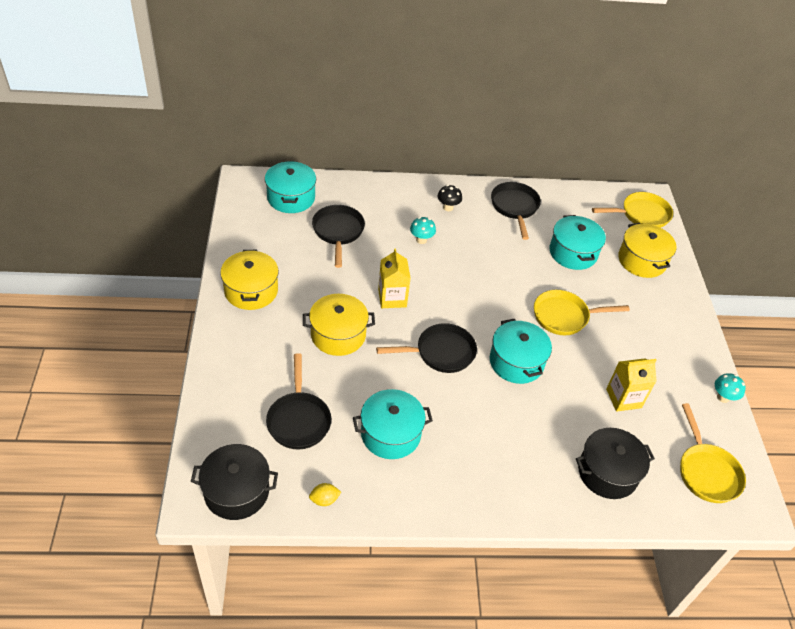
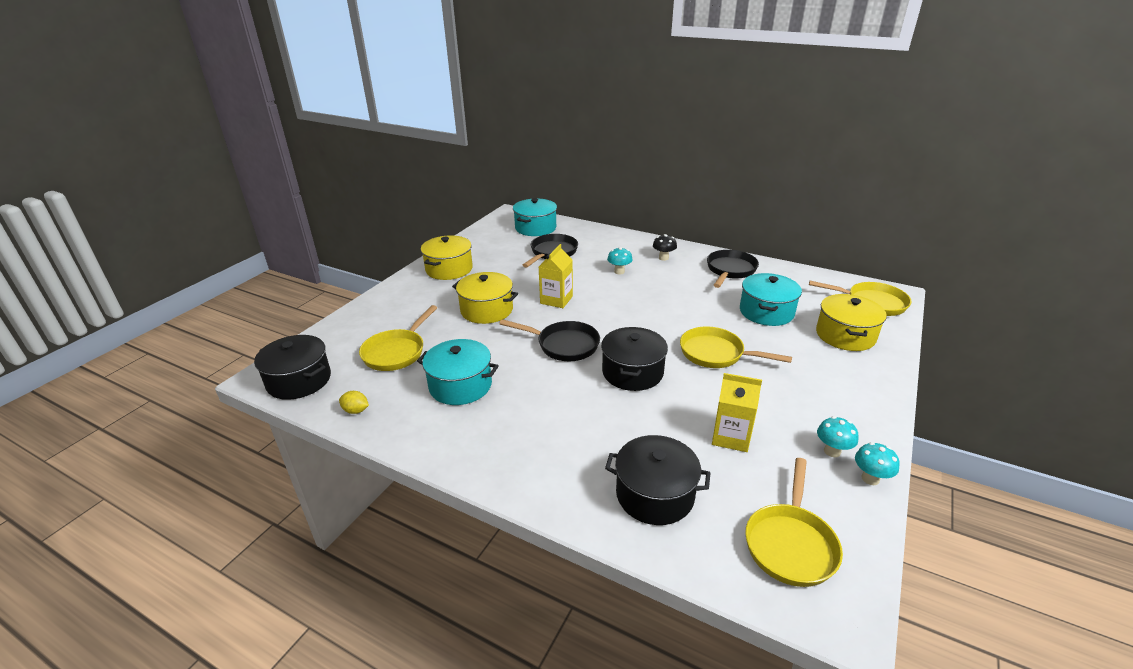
camera: 35 degrees right, 15 degrees down
black pan [266,353,331,449] -> yellow pan [359,305,437,371]
turquoise pot [490,319,552,384] -> black pot [601,327,668,391]
none -> turquoise mushroom [817,416,859,457]

